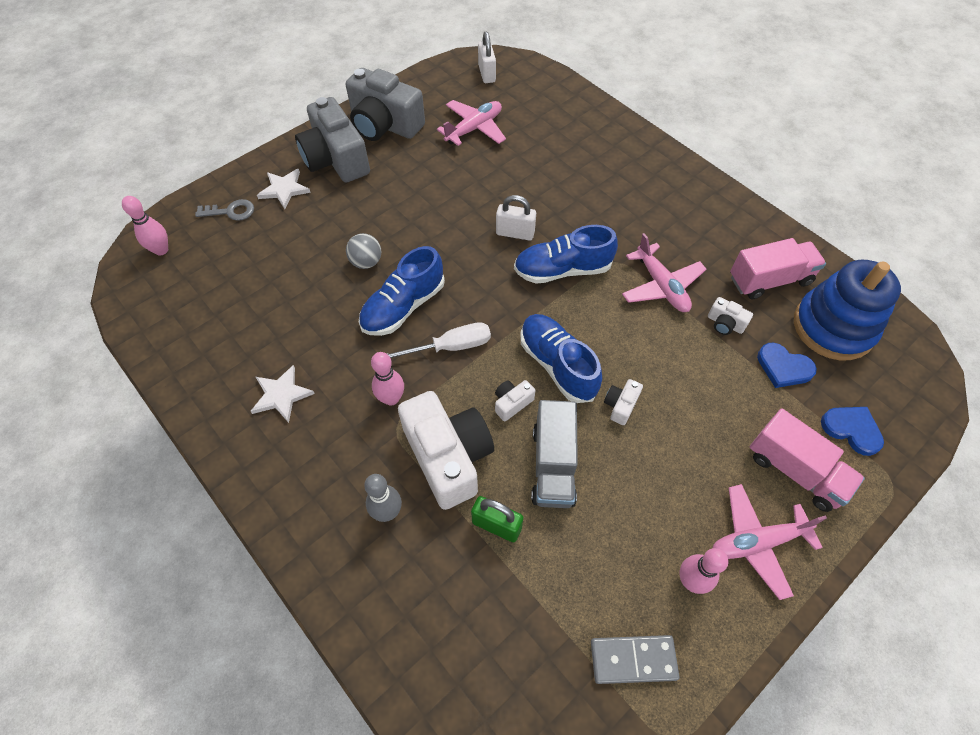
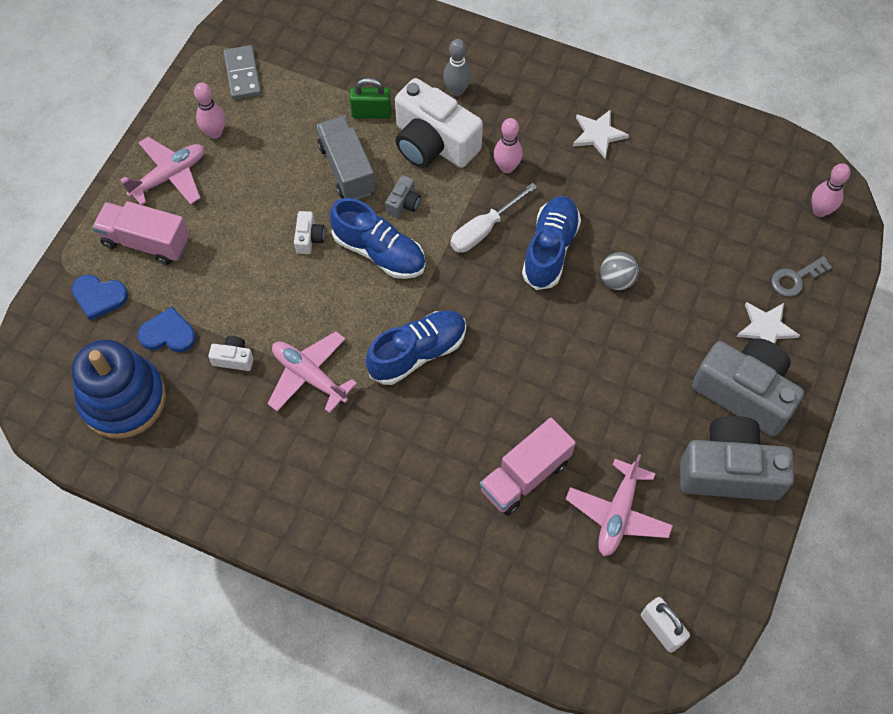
camera: 155 degrees right, 5 degrees up
white camera [495,380,535,422] -> grey camera [385,175,421,218]
white padlock [496,195,536,241] -> none
grey domino [591,635,680,684] -> grey domino turned 75 degrees counterclockwise [224,45,261,99]
pink truck [730,238,826,299] -> pink truck moved to [480,418,576,516]

